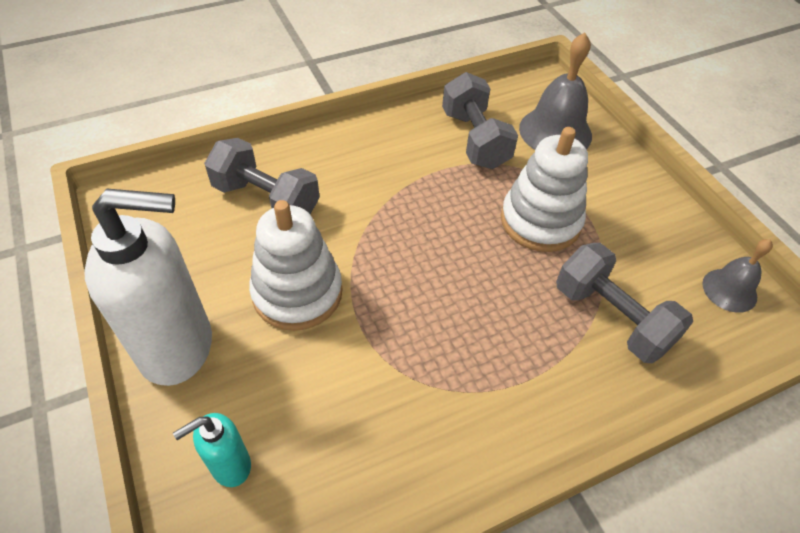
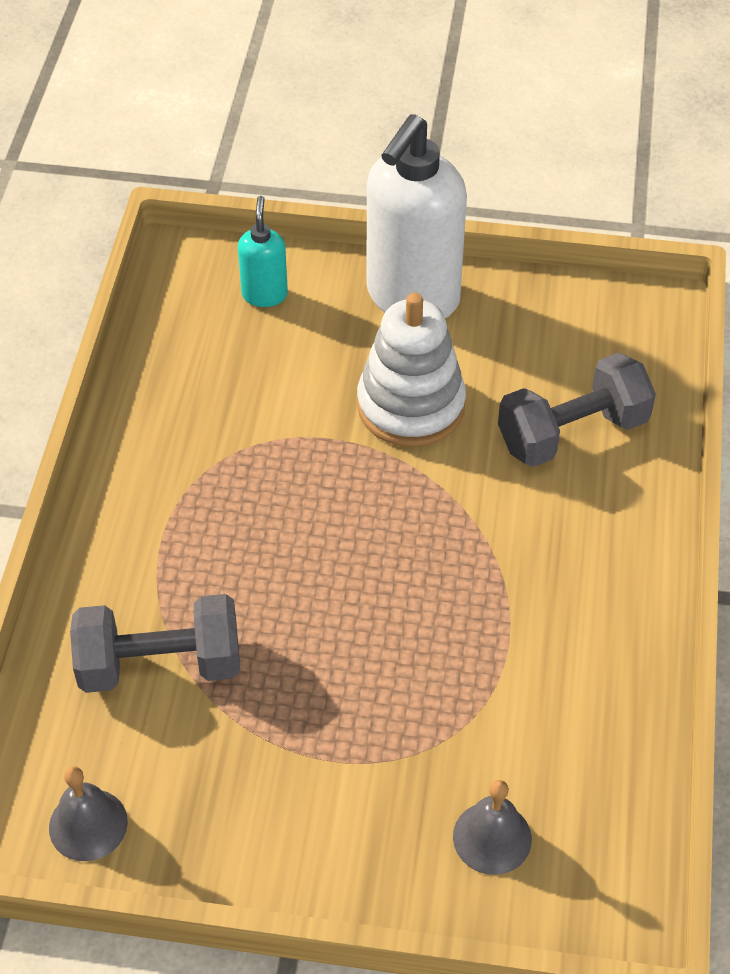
camera: 125 degrees right, 0 degrees up
grey dumbbell [442,72,518,169] -> none
white stacking toy [501,127,588,252] -> none
grey bell [519,32,592,150] -> grey bell [453,780,532,875], size x0.60

